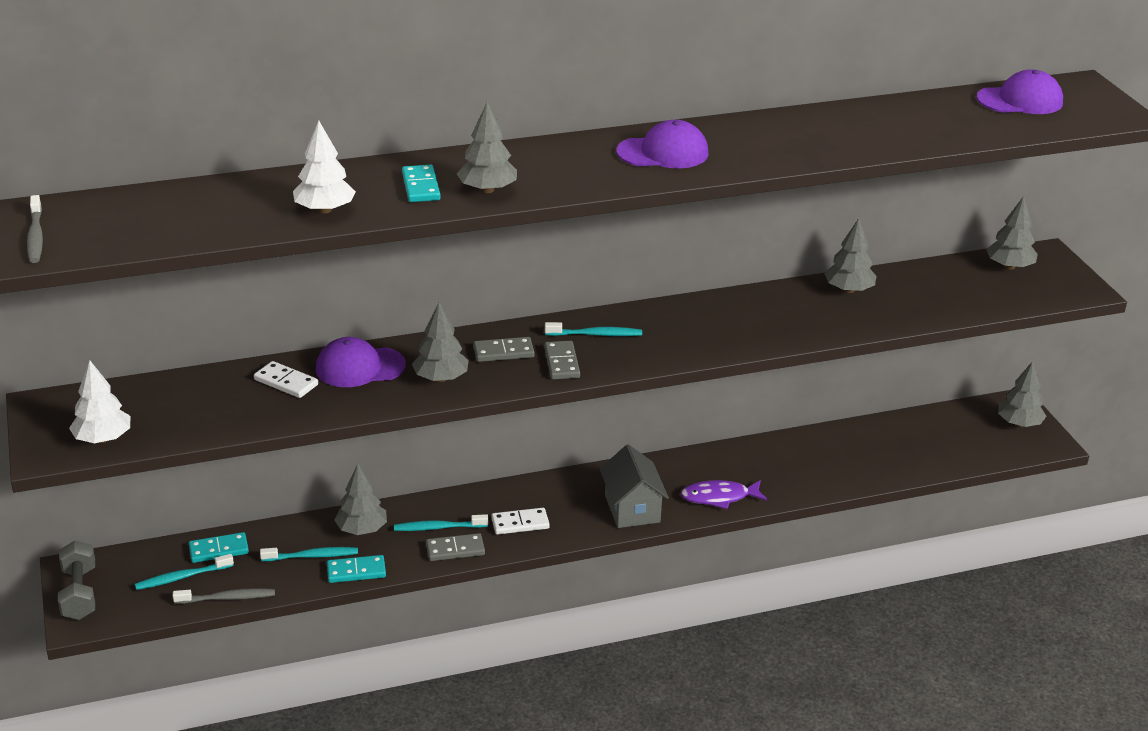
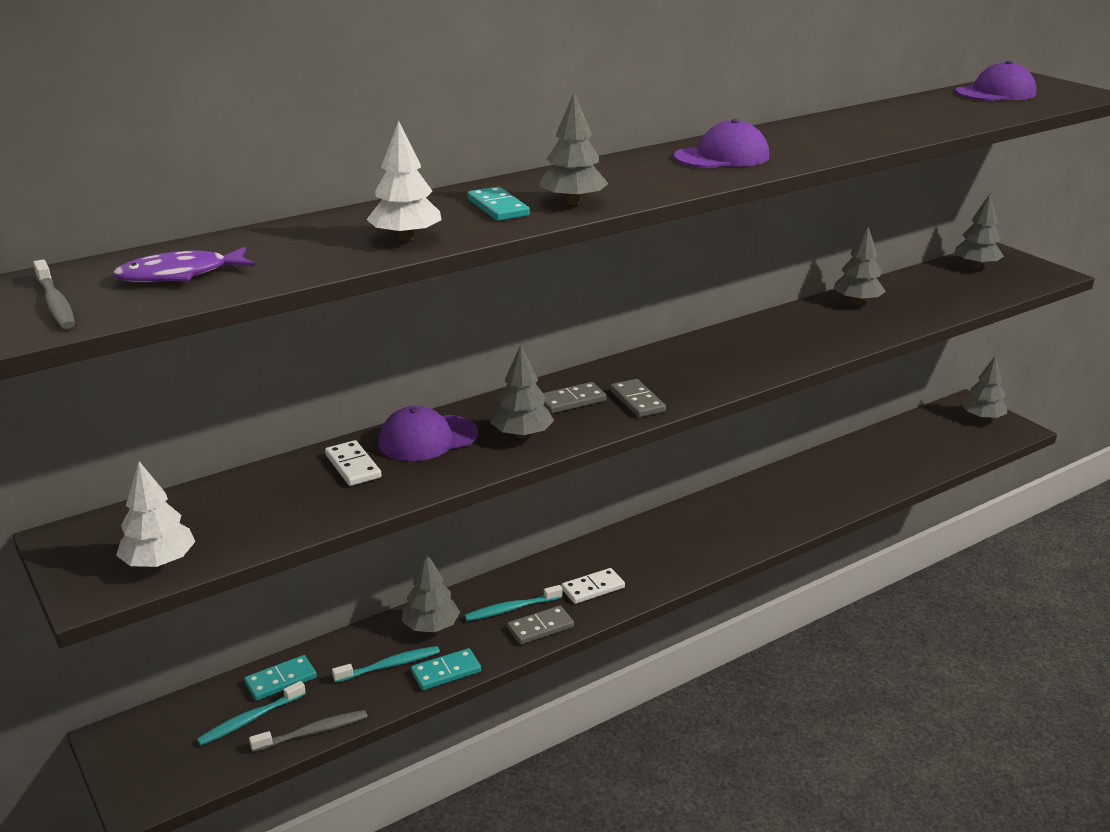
camera: 15 degrees left, 5 degrees down
grey dumbbell [58,541,95,620] -> none
white domino [254,361,318,398] -> white domino turned 45 degrees clockwise [325,440,381,486]
turquoise toothbrush [545,322,642,336] -> none
grey house [600,444,669,528] -> none
purple fish [681,480,767,509] -> purple fish moved to [112,247,255,283]

